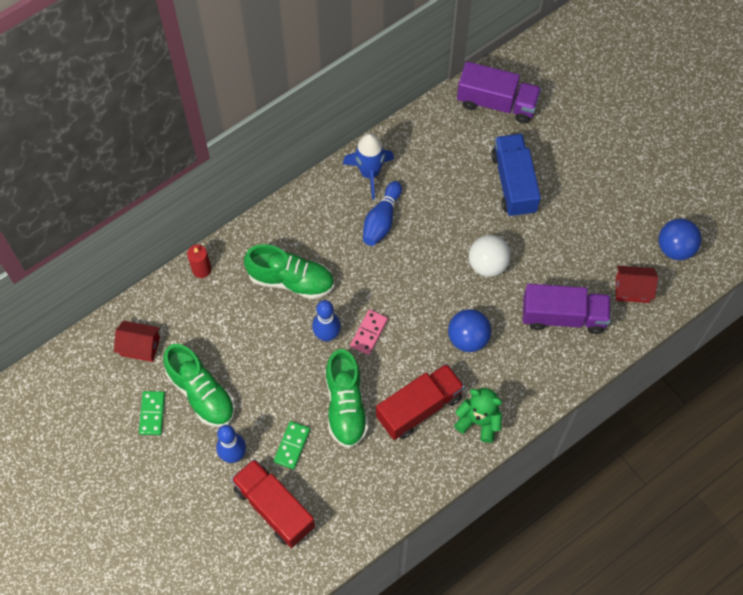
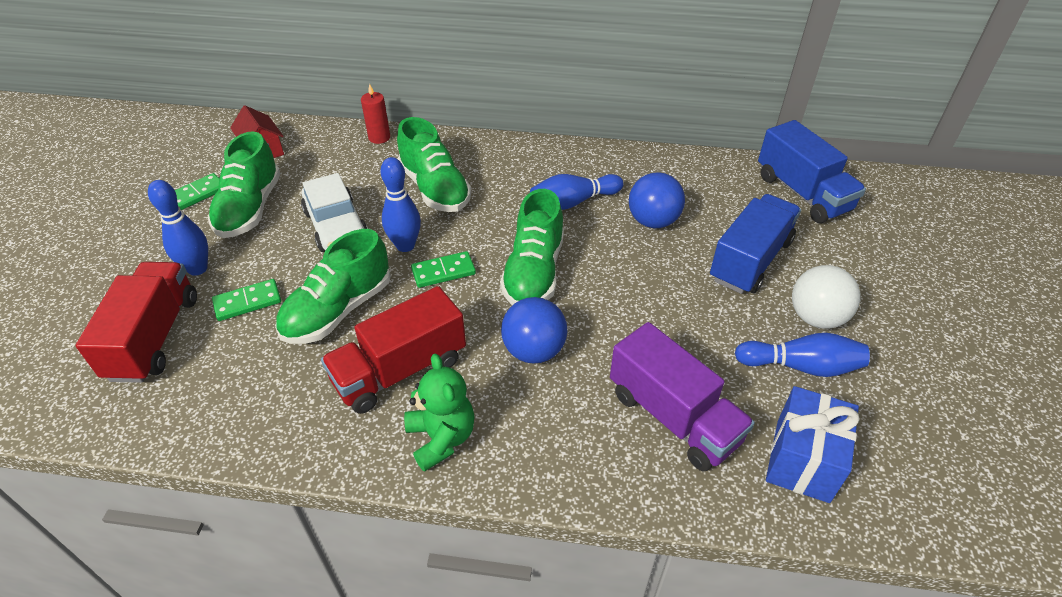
camera: 45 degrees right, 20 degrees down
blue rocket [343,133,394,200] -> none
pink domino [350,309,388,355] -> green domino [411,251,476,288]
red truck [376,363,465,440] -> red truck turned 135 degrees clockwise [321,286,466,414]
purple truck [457,61,541,124] -> blue truck [758,120,866,223]
white ball [469,235,511,277] -> white ball moved to [792,265,861,329]
red house [616,266,658,303] -> blue gift [766,386,860,503]
blue ball [659,218,701,260] -> blue ball moved to [629,172,685,228]
none -> white car [301,173,368,252]
none -> green shoe [500,189,564,305]
none -> blue bowling pin [735,333,870,377]

